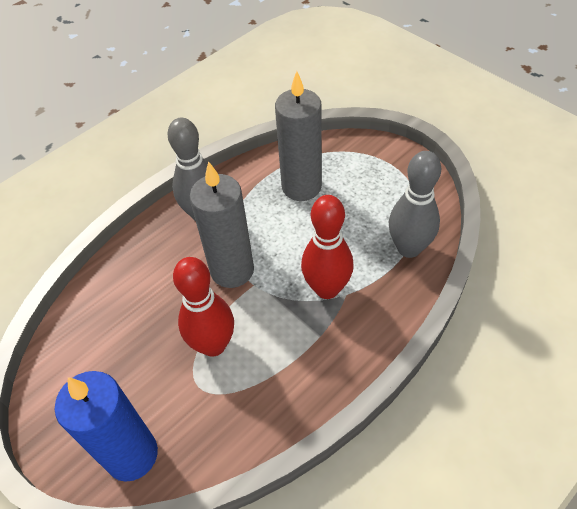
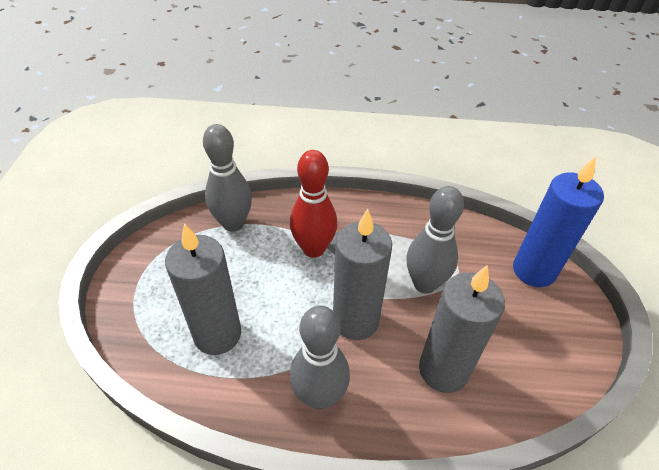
camera: 135 degrees left, 5 degrees down
red bowling pin [173,257,234,357] -> grey bowling pin [406,186,464,294]
none -> grey candle [419,265,505,393]

